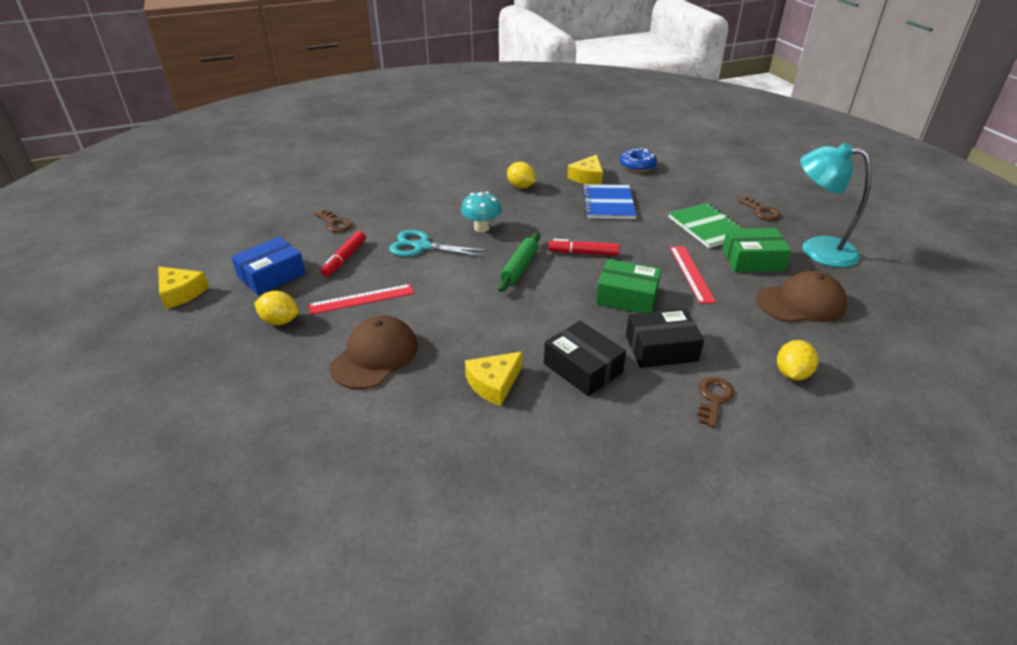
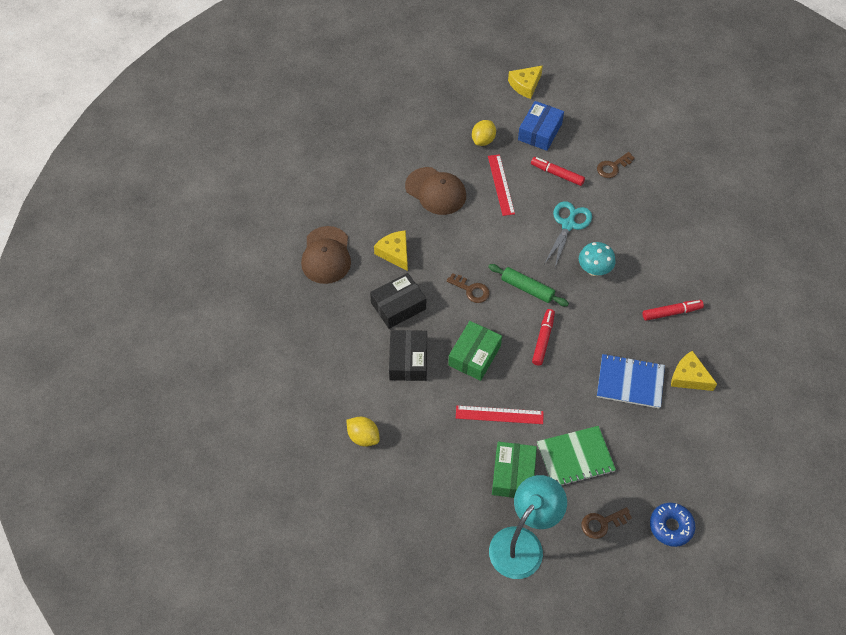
camera: 100 degrees right, 20 degrees up
blue box [231,237,306,295] -> blue box turned 60 degrees clockwise [518,101,564,151]
yellow lemon [507,162,535,188] -> red marker [643,300,704,321]
blue donut [620,149,657,172] -> blue donut moved to [650,503,695,547]
brown key [697,377,735,428] -> brown key moved to [446,273,490,303]
brown cap [756,271,847,322] -> brown cap moved to [301,226,351,284]

